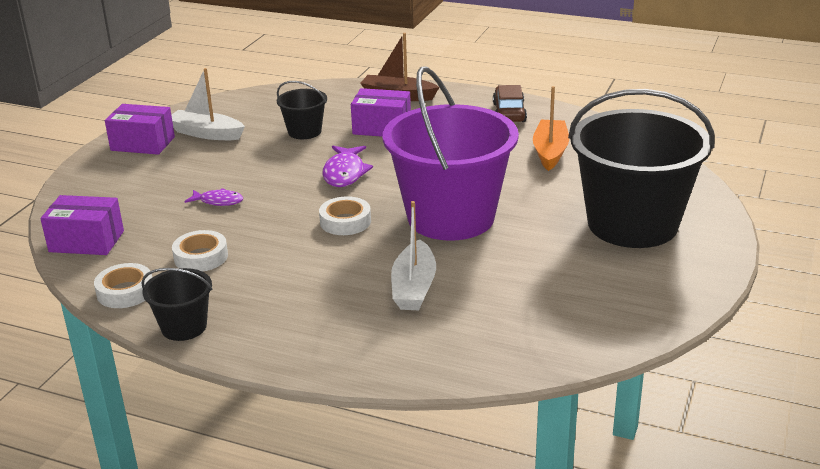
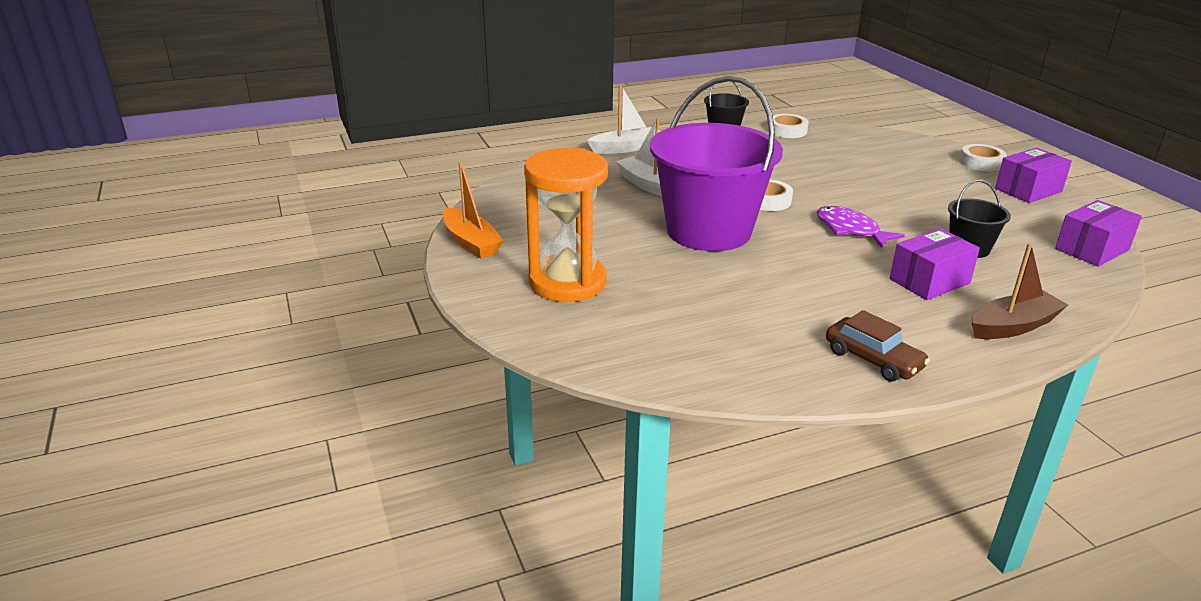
camera: 135 degrees right, 0 degrees up
purple box [40,195,124,255] -> purple box moved to [1055,200,1142,267]
white boat [171,68,245,140] -> white boat moved to [587,84,660,154]
white tape [172,230,228,272] -> white tape moved to [960,144,1007,171]
purple fish [184,188,243,206] -> none
orange boat [533,86,569,171] -> orange boat moved to [443,162,504,259]
black bucket [568,89,715,248] -> orange hourglass [524,148,608,302]

